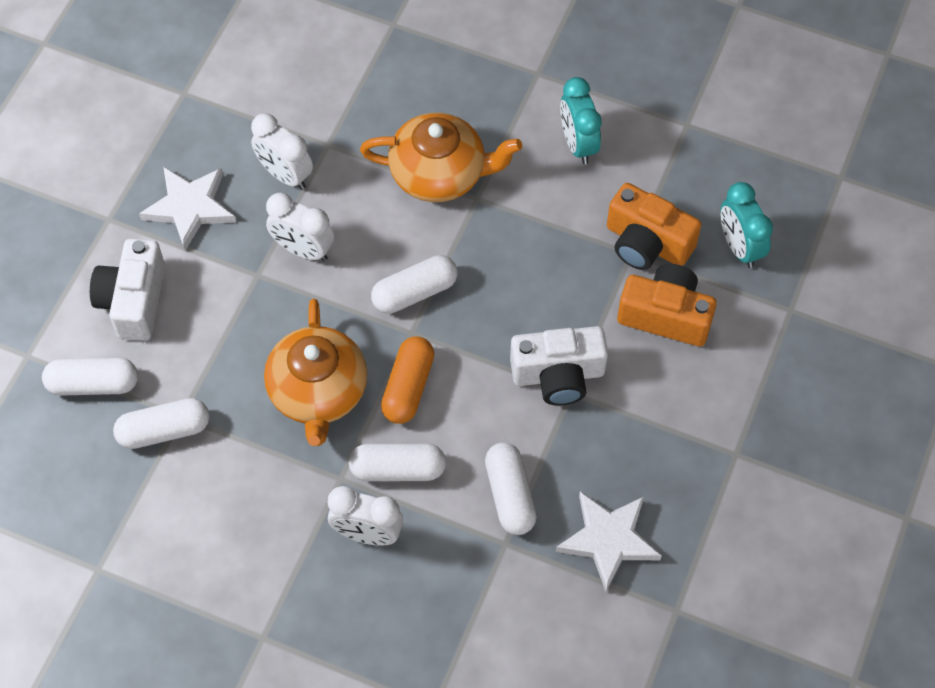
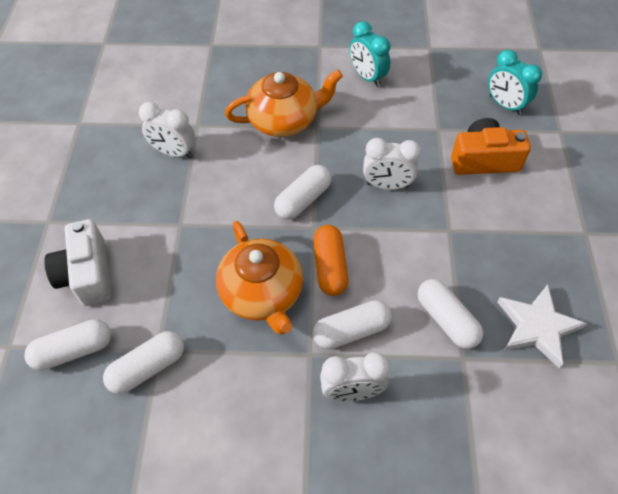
camera: 20 degrees left, 5 degrees down
white star [139,166,236,250] -> none
white clock [266,193,334,261] -> white clock moved to [363,138,421,190]
white camera [510,326,608,406] -> none
orange camera [607,183,701,270] -> none

